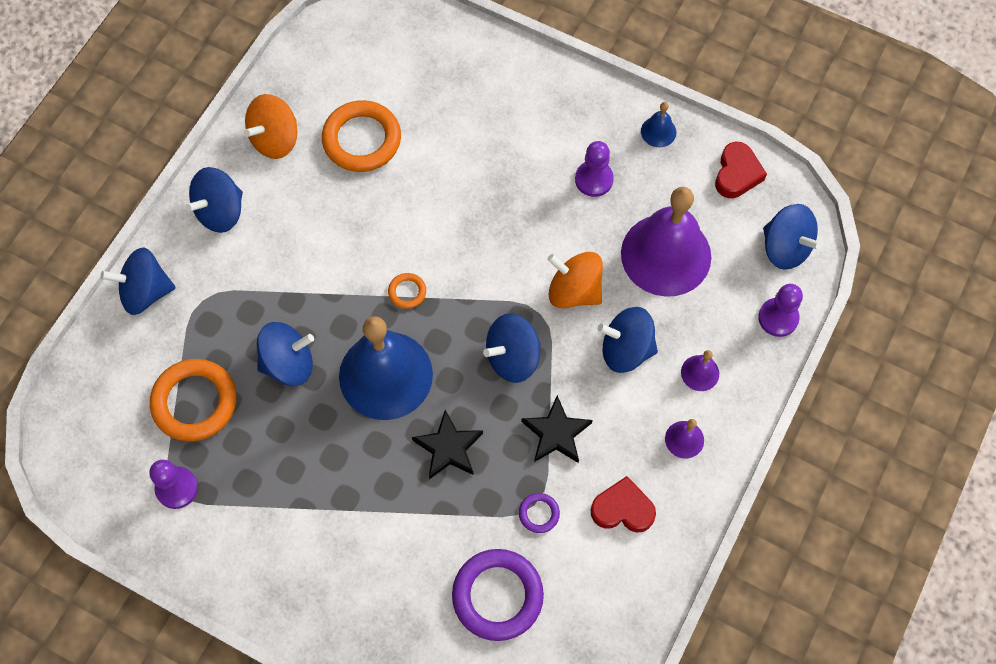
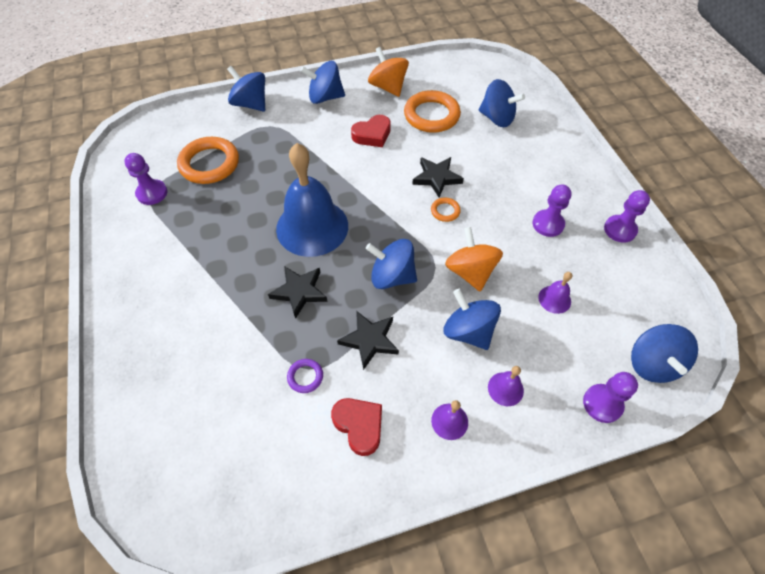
camera: 45 degrees right, 10 degrees down
orange spinning top [244,94,297,159] -> orange spinning top turned 60 degrees clockwise [368,47,409,97]
blue spinning top [257,322,314,386] -> blue spinning top moved to [479,79,525,127]
orange ring [388,273,426,309] -> orange ring moved to [431,198,461,222]
purple ring [452,549,544,641] -> none
purple bell [621,187,711,297] -> purple bell [538,272,572,314], size x0.41
blue bell [641,102,676,148] -> purple pawn [604,190,650,243]
red heart [715,142,767,198] -> red heart moved to [351,115,391,147]
none -> black star [412,157,464,197]

